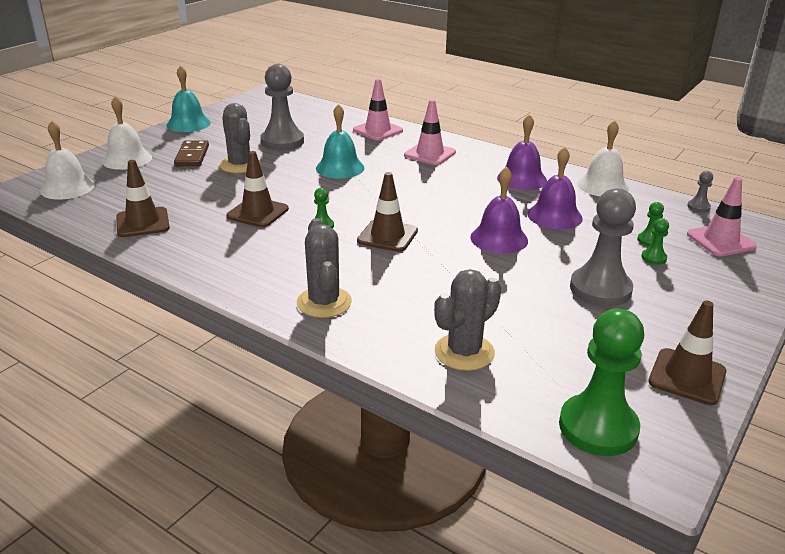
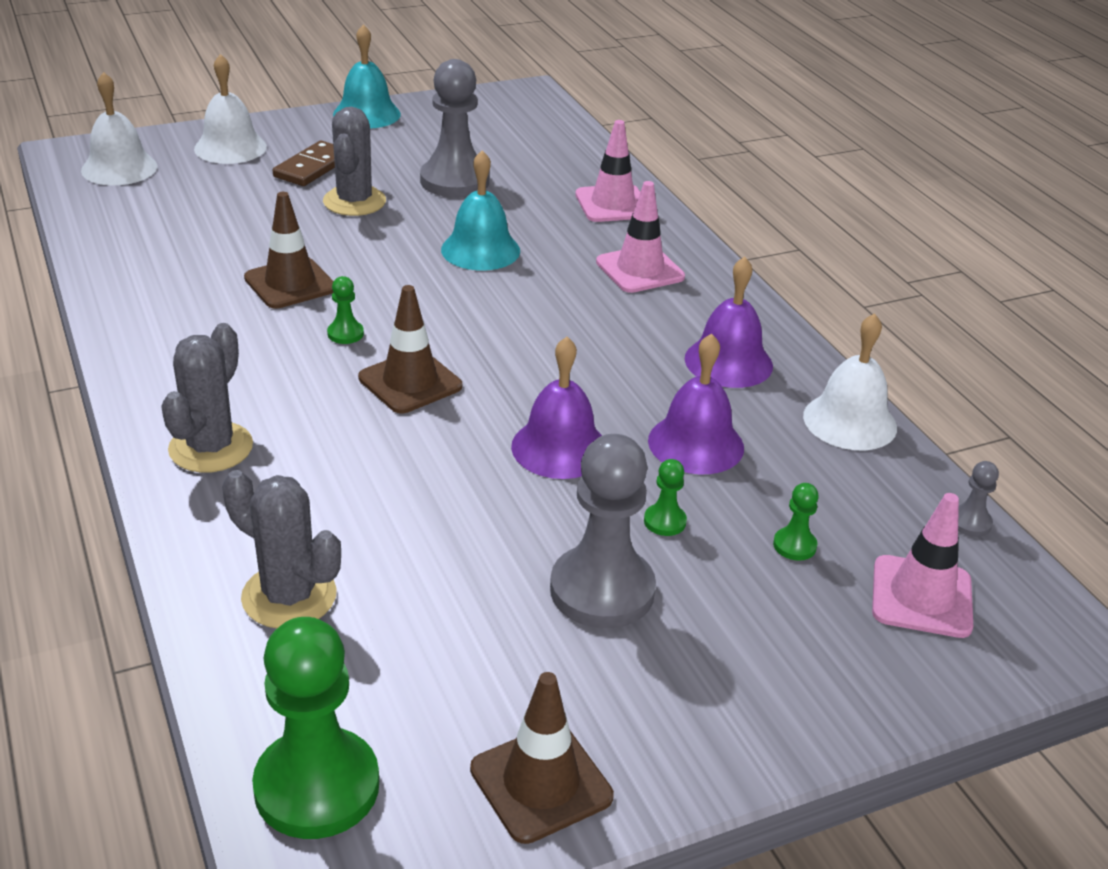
camera: 30 degrees right, 5 degrees up
brown traffic cone [116,160,170,237] -> none
grey cactus [434,269,501,371] -> grey cactus turned 45 degrees clockwise [222,470,341,628]
green pawn [641,218,669,265] -> green pawn moved to [644,459,687,536]

